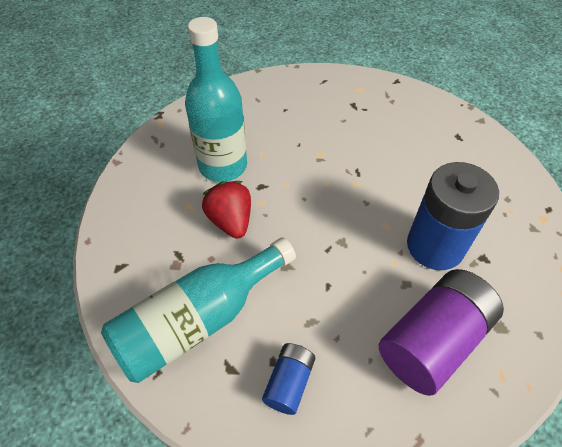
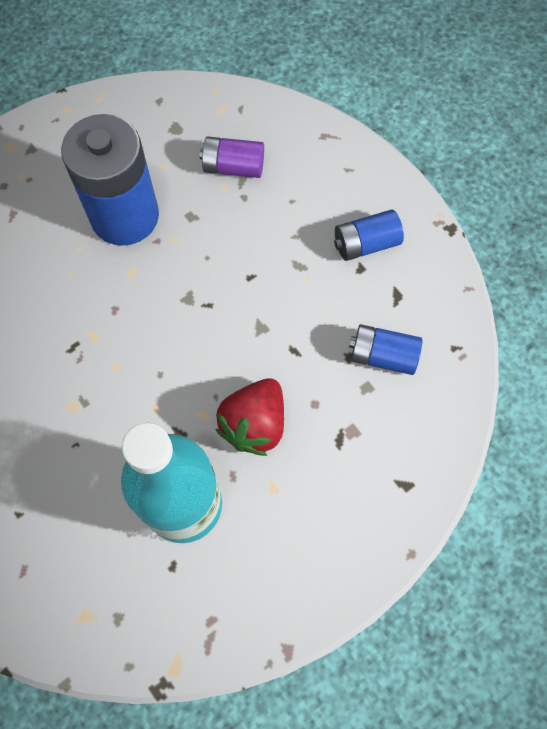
camera: 130 degrees left, 15 degrees up
turquoise bottle [101,237,296,383] -> blue battery [349,324,423,375]
purple battery [379,269,504,396] -> purple battery [200,136,264,178], size x0.51

